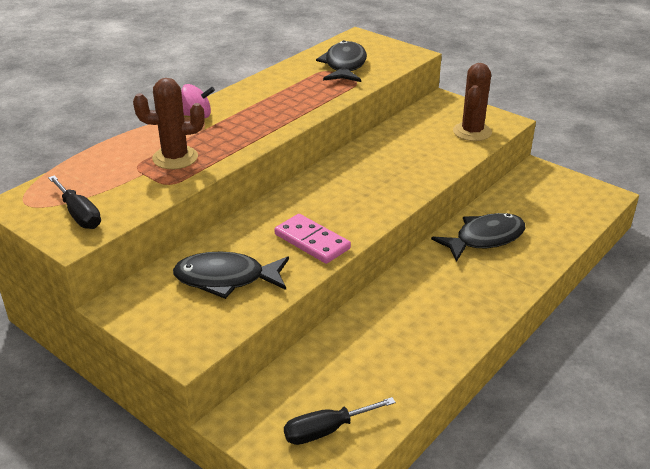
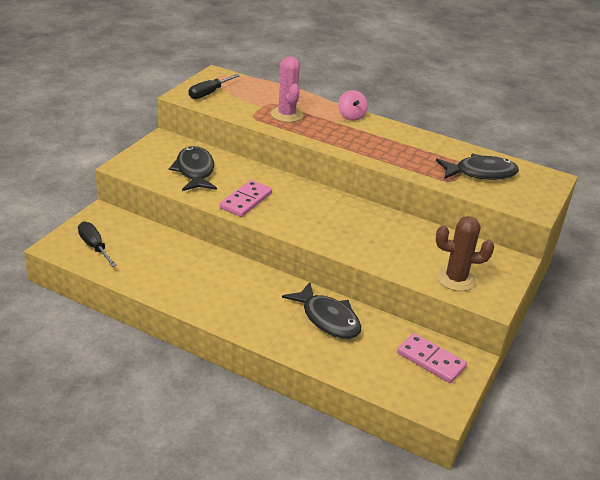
camera: 75 degrees right, 0 degrees up
brown cactus [133,78,204,169] -> pink cactus [271,56,303,122]
none -> pink domino [397,333,467,383]

